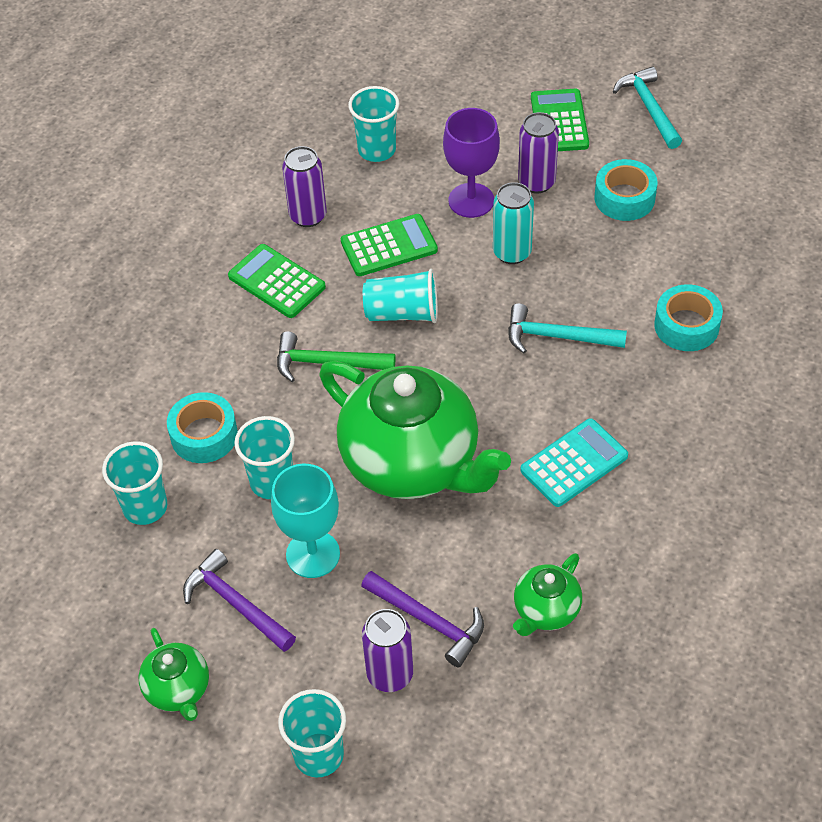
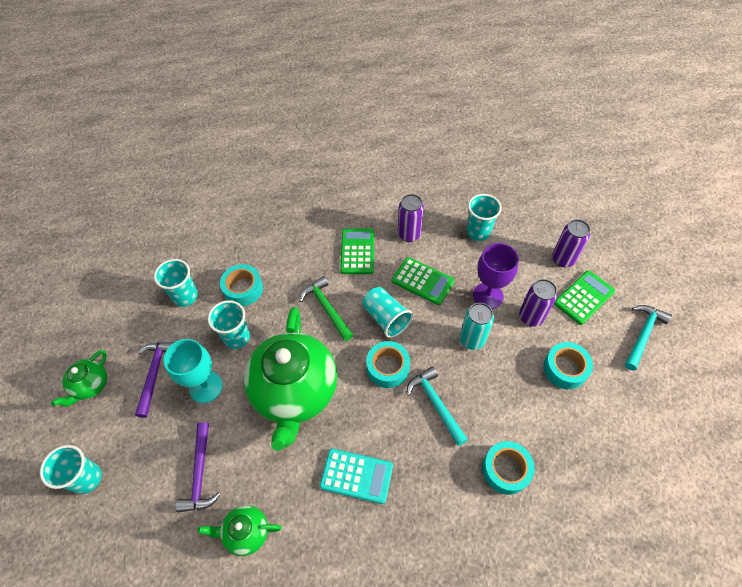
camera: 50 degrees right, 5 degrees up
purple can [362,609,413,692] -> purple can moved to [552,219,590,268]
none -> turquoise tape [366,341,410,388]

